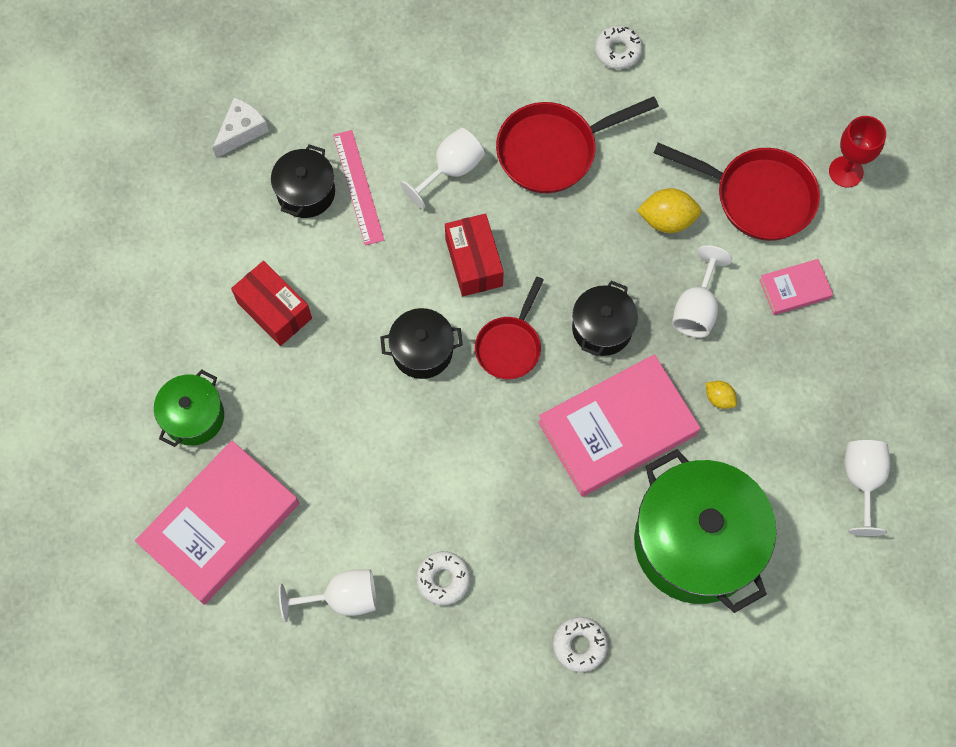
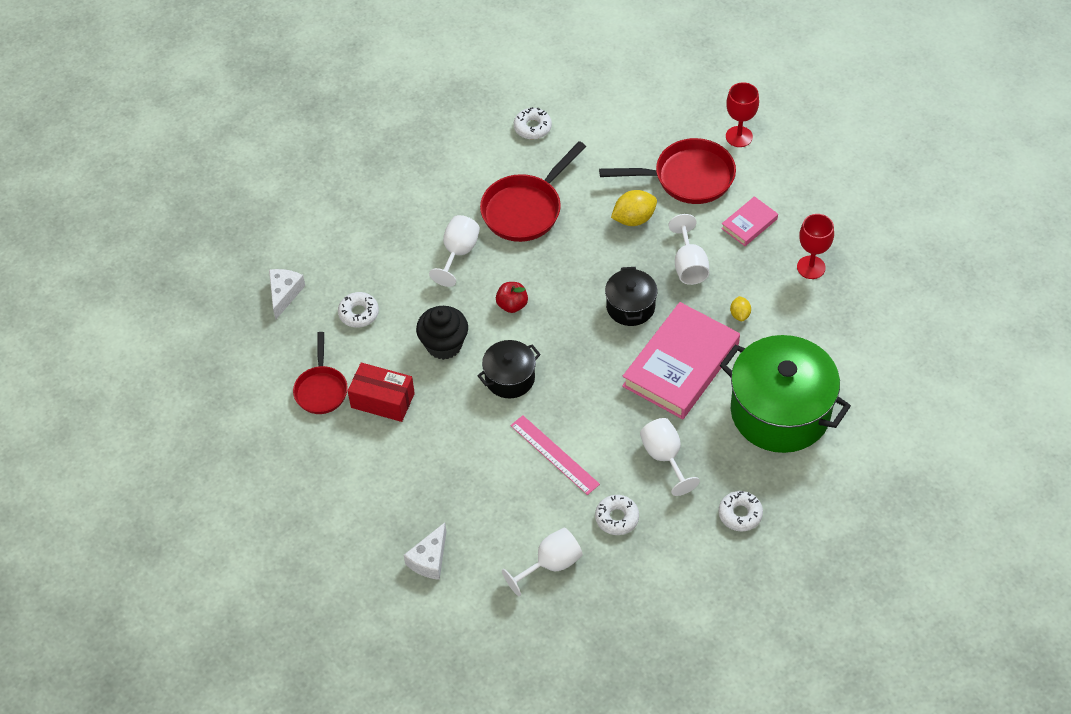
camera: 25 degrees left, 15 degrees down
pink book [135,441,299,605] -> white cheese [404,522,447,580]
green pot [154,369,224,447] -> none
black pot [271,144,335,218] -> white donut [338,292,379,328]
pink ruler [333,130,384,246] -> pink ruler moved to [510,415,600,495]
red box [445,214,504,296] -> red apple [496,282,528,313]
red pan [475,277,544,379] -> red pan moved to [293,332,348,414]
yellow lemon [706,381,737,409] -> yellow lemon turned 75 degrees clockwise [730,296,751,321]
white goblet [845,440,890,536] -> white goblet moved to [640,418,700,496]
none -> black cupcake [416,306,468,360]
none -> red goblet [797,214,834,279]

